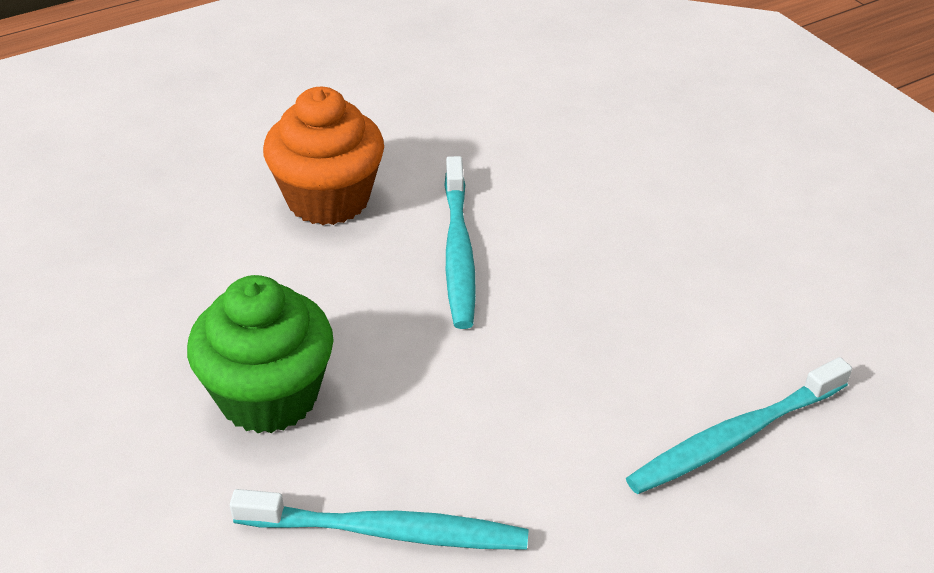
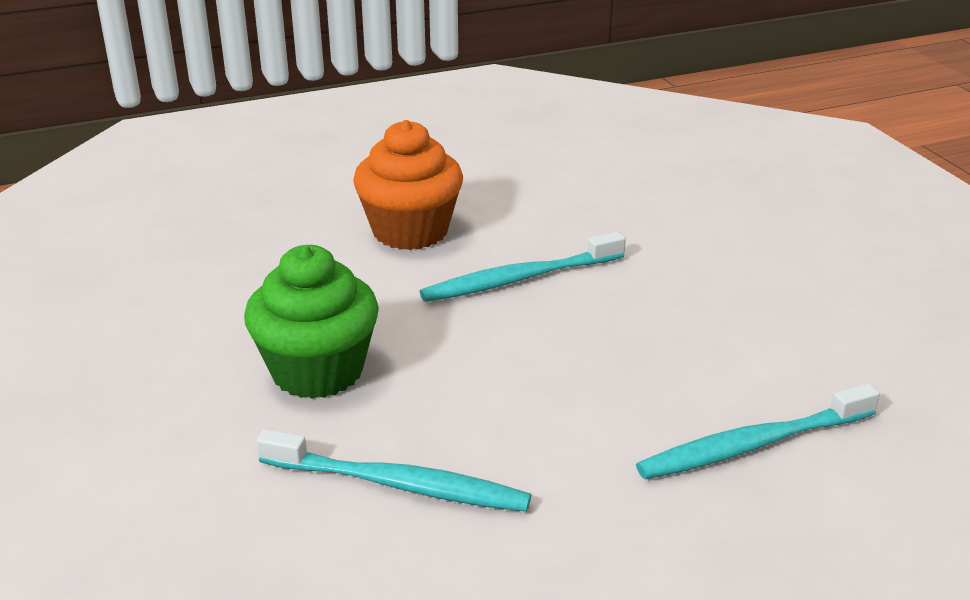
camera: 10 degrees right, 10 degrees down
turquoise toothbrush [444,156,476,329] -> turquoise toothbrush turned 60 degrees clockwise [419,232,626,302]

